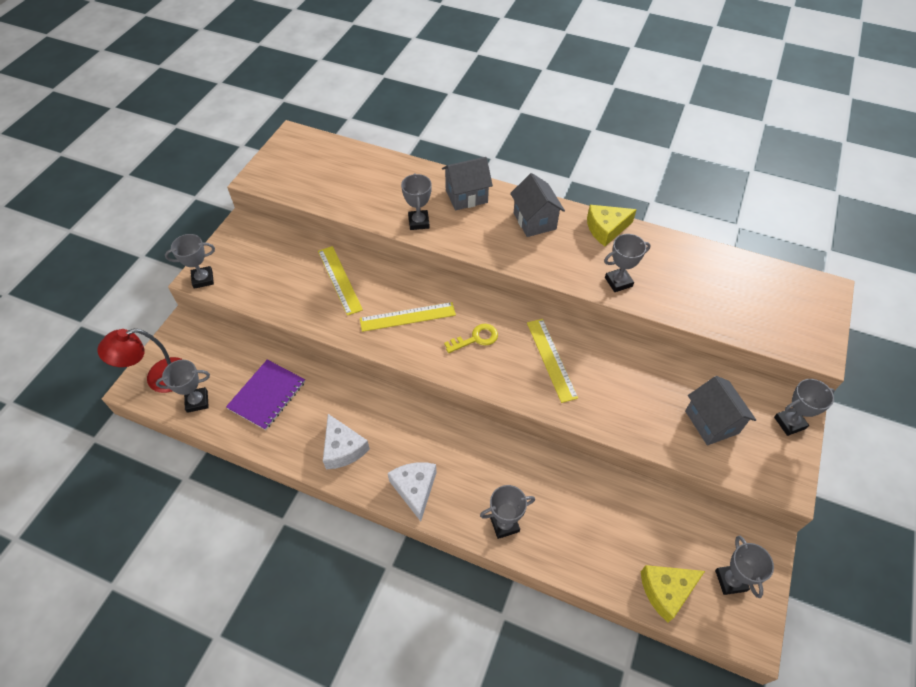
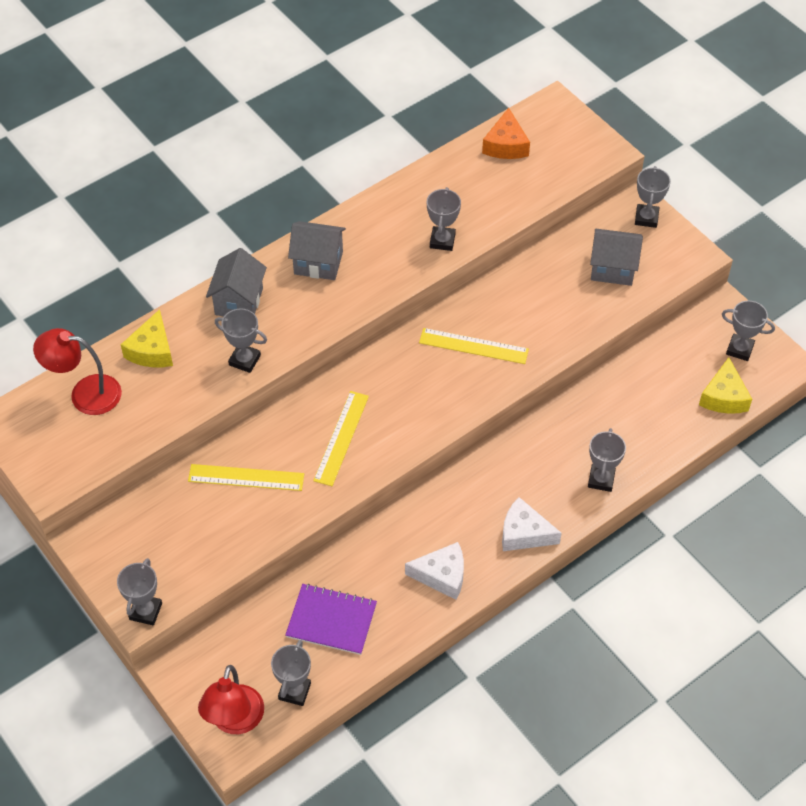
camera: 60 degrees left, 0 degrees up
purple notebook [226,360,305,430] -> purple notebook turned 45 degrees counterclockwise [285,584,377,655]
yellow key [444,324,498,353] -> none
yellow cheese [587,205,637,246] -> yellow cheese moved to [121,309,173,367]
none -> red lamp [33,328,122,415]
none -> orange cheese [482,108,530,159]

